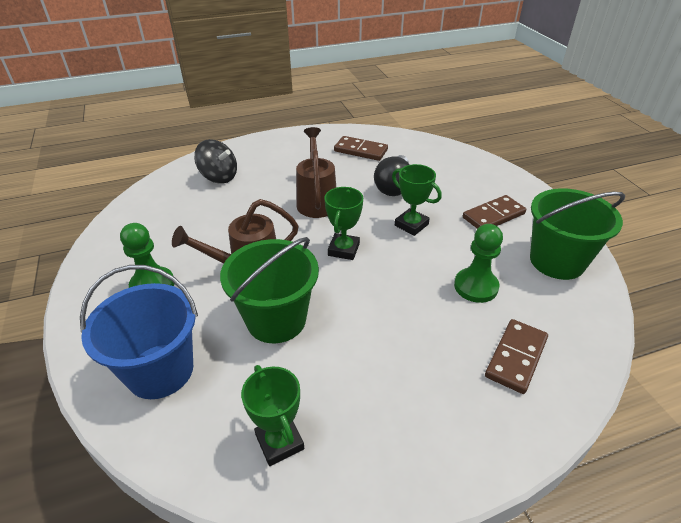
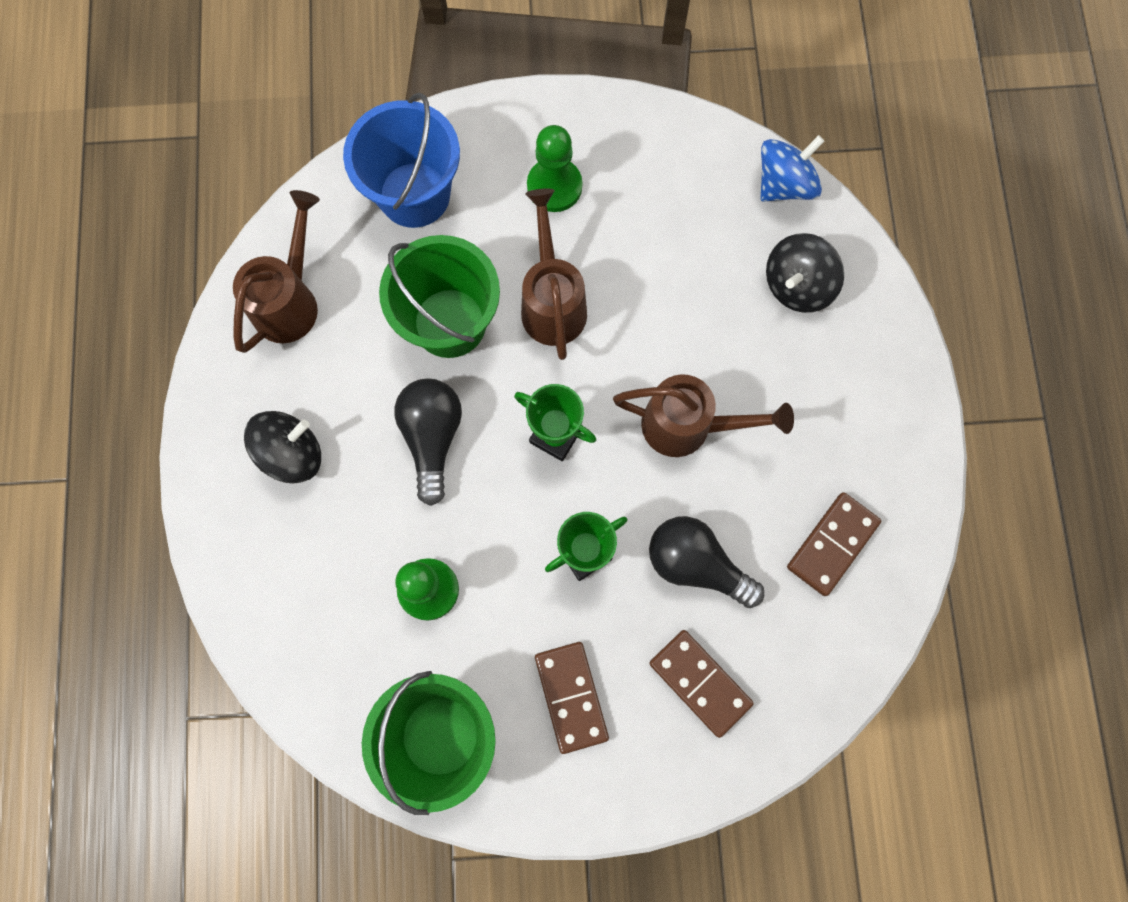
camera: 105 degrees right, 35 degrees up
green trophy [241,365,304,466] -> brown watering can [233,190,320,353]
brown domino [485,319,548,394] -> brown domino moved to [649,630,754,738]
none -> black spinning top [244,411,321,484]
none -> black light bulb [394,378,462,506]
none -> blue spinning top [760,135,825,202]

